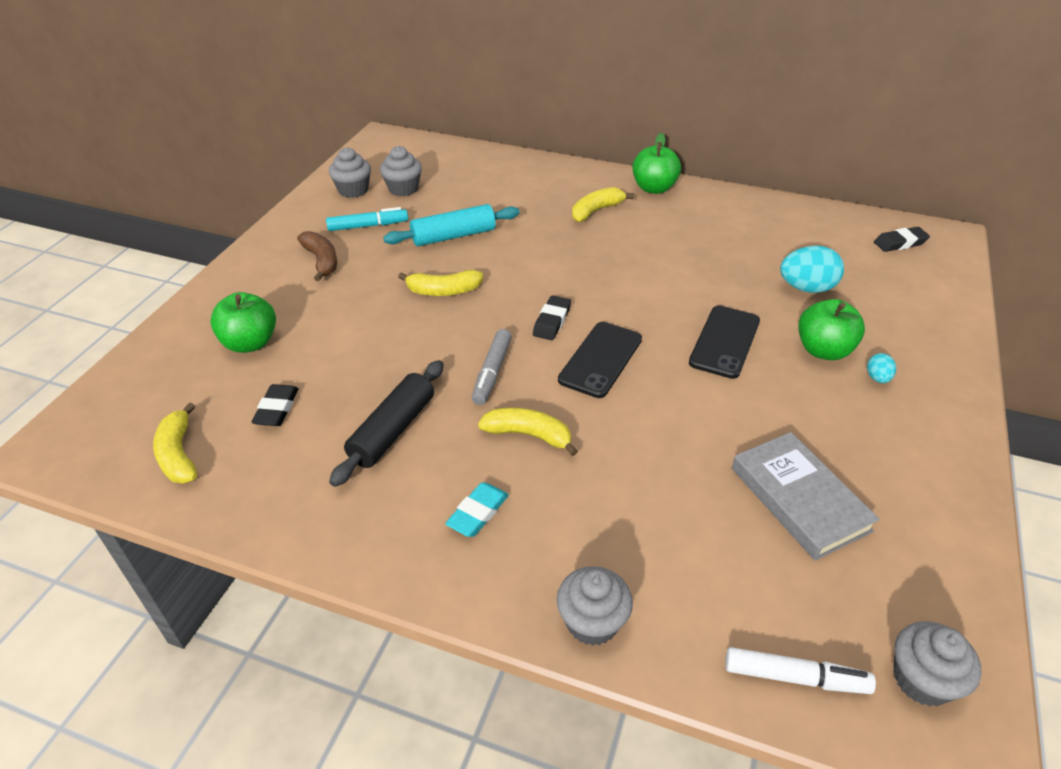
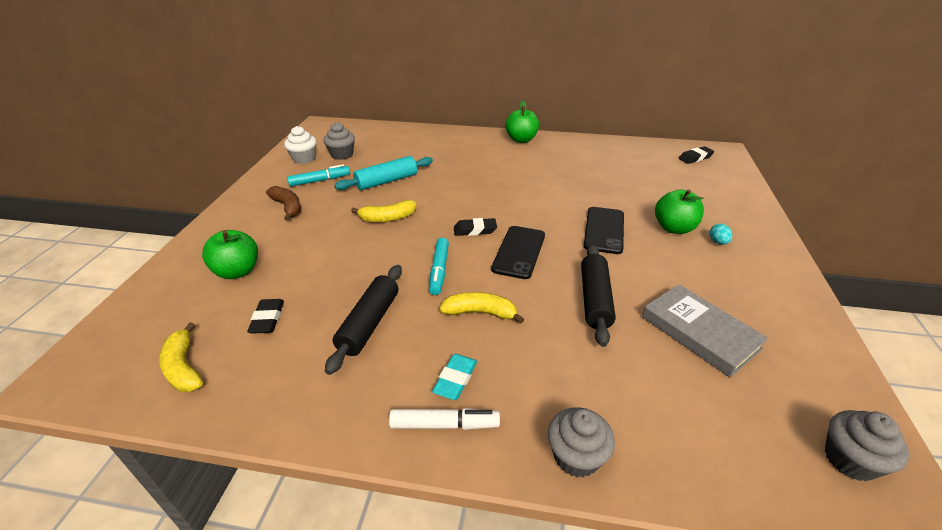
camera: 10 degrees left, 5 degrees down
grey cupcake [329,147,371,198] -> white cupcake [284,126,317,164]
grey marker [472,329,512,405] -> turquoise marker [429,238,449,295]
black eraser [533,295,571,340] -> black eraser turned 75 degrees clockwise [454,218,497,236]
yellow banana [572,187,634,222] -> none
white marker [725,647,876,694] -> white marker moved to [389,408,500,430]
turquoise egg [780,245,844,293] -> none
none -> black rolling pin [581,244,616,347]

